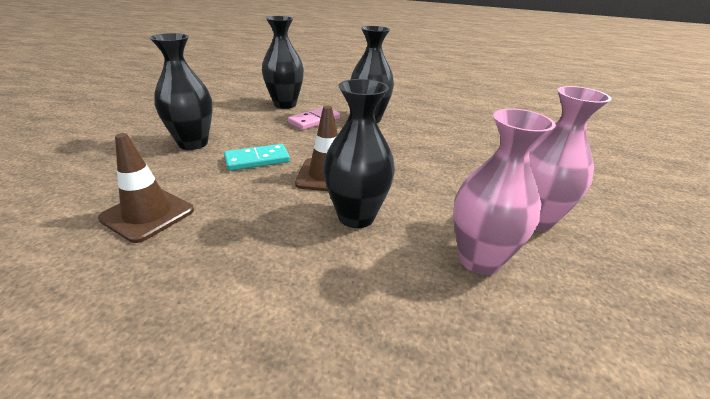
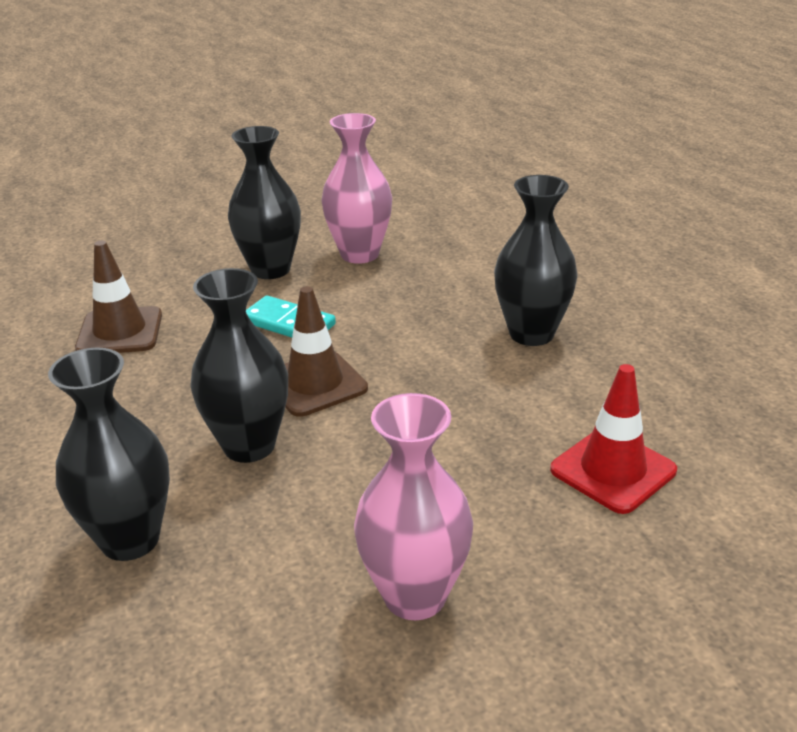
camera: 55 degrees right, 0 degrees up
black vase [262,16,304,109] -> black vase moved to [48,347,170,561]
pink domino [288,107,340,130] -> none
pink vase [453,108,556,275] -> pink vase moved to [321,113,392,264]
none -> red traffic cone [550,364,677,514]

